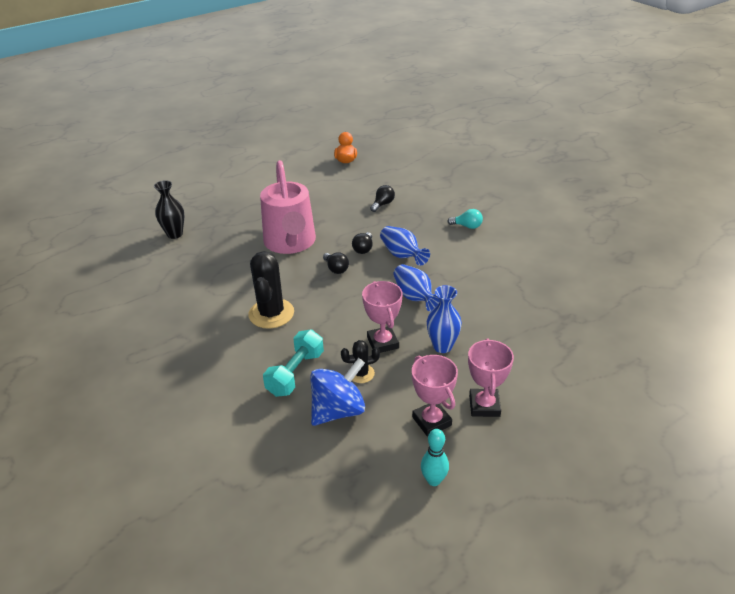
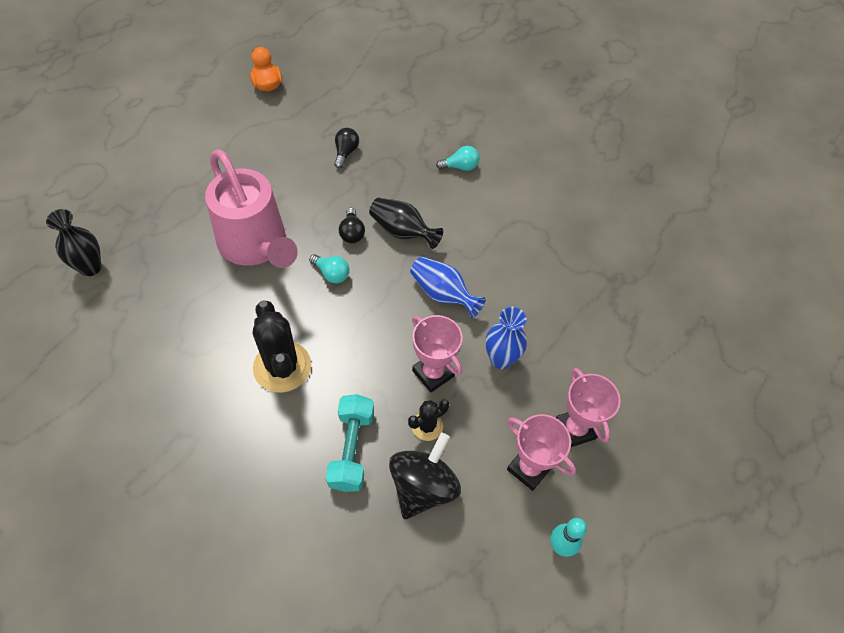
camera: 25 degrees left, 20 degrees up
blue spinning top [310,358,365,426] -> black spinning top [389,433,461,519]
black light bulb [323,252,349,274] -> turquoise light bulb [309,254,349,283]
blue vase [380,226,430,266] -> black vase [369,198,443,249]

